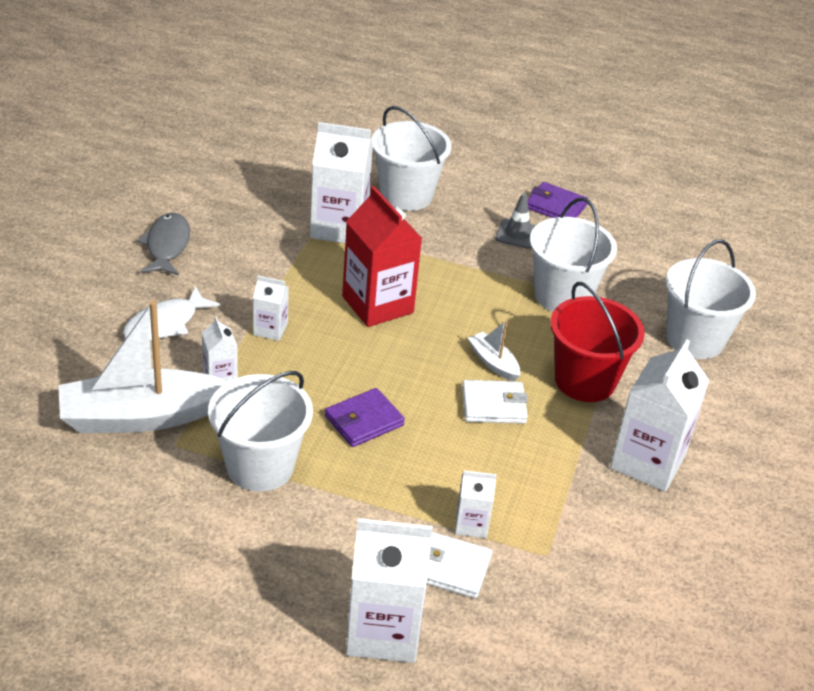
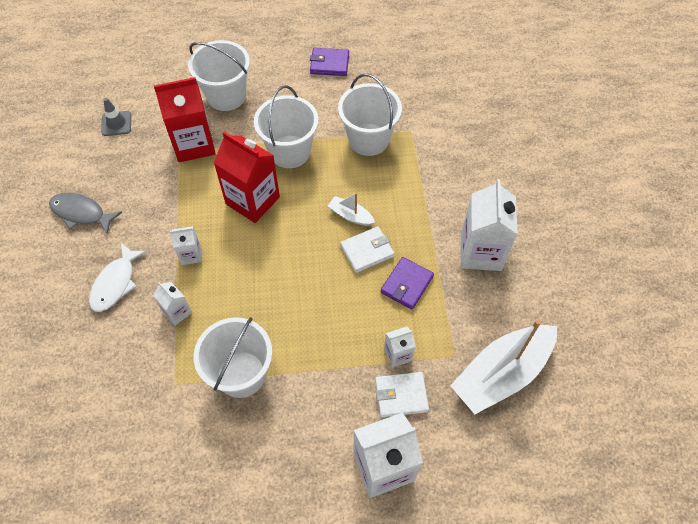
camera: 20 degrees left, 20 degrees up
white boat [58,301,227,433] -> white boat moved to [450,319,557,414]
grey fish [137,213,190,276] -> grey fish turned 45 degrees counterclockwise [49,193,122,234]
white carton [310,122,373,243] -> red carton [154,77,216,162]
purple wallet [325,388,405,447] -> purple wallet moved to [381,257,434,310]
grey traffic cone [496,193,536,249] -> grey traffic cone moved to [101,98,131,136]
red bucket [550,282,645,402] -> none
white bucket [666,240,756,359] -> white bucket moved to [254,85,319,168]

